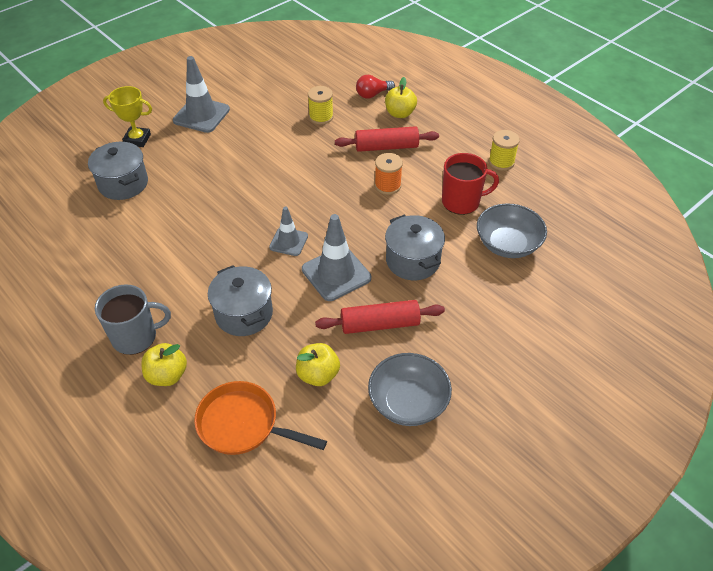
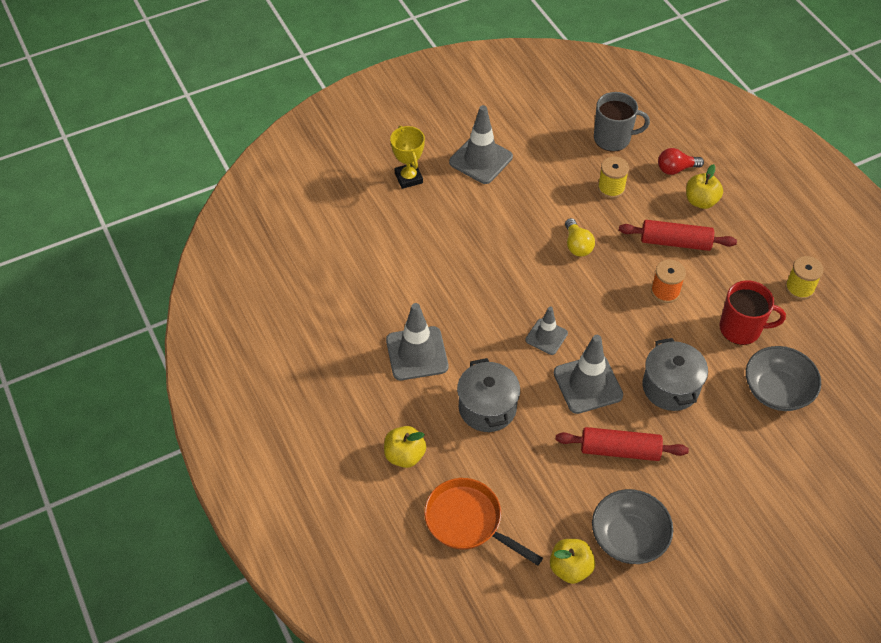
camera: 15 degrees right, 5 degrees up
grey pot [88,142,148,200] -> none
grey mug [95,284,171,355] -> grey mug moved to [594,92,650,152]
yellow trophy [103,86,152,147] -> yellow trophy turned 45 degrees clockwise [390,126,425,189]
yellow apple [296,343,340,386] -> yellow apple moved to [550,539,595,584]
none -> grey traffic cone [386,303,448,380]
none -> yellow light bulb [565,218,595,257]

